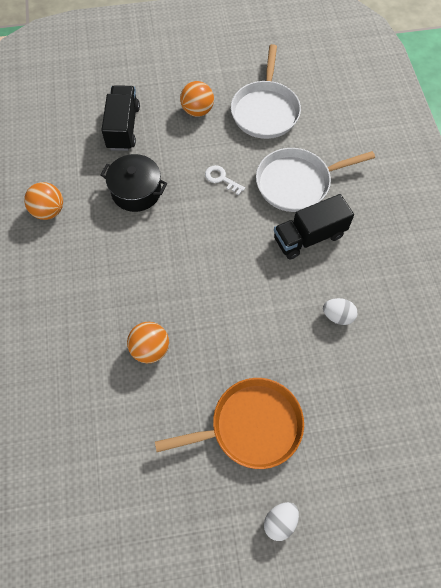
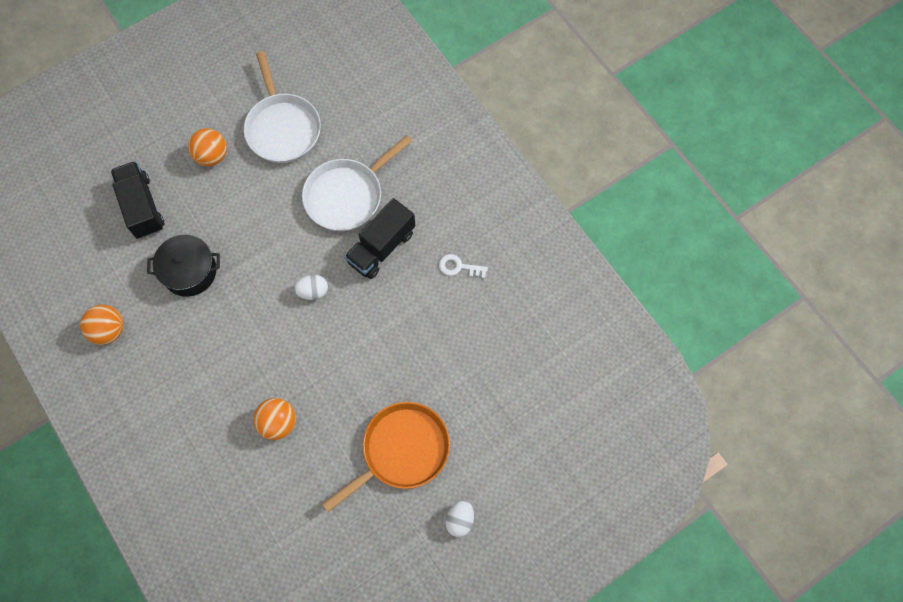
camera: 25 degrees left, 5 degrees up
white key [205,165,245,195] -> white key moved to [439,254,488,278]
white egg [323,298,357,325] -> white egg moved to [294,275,328,300]

